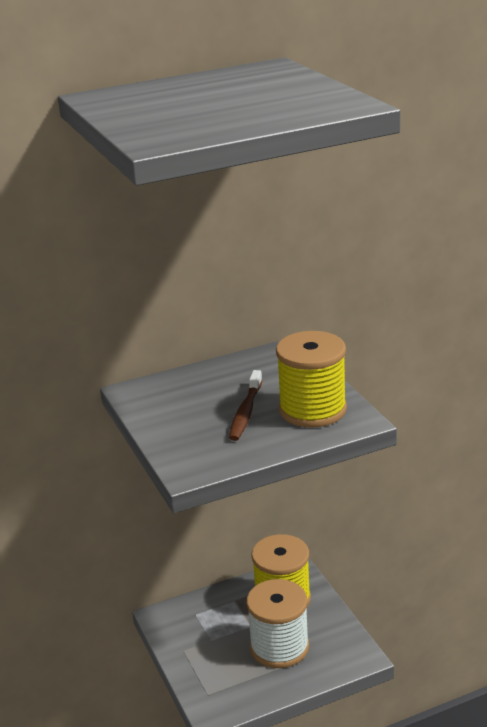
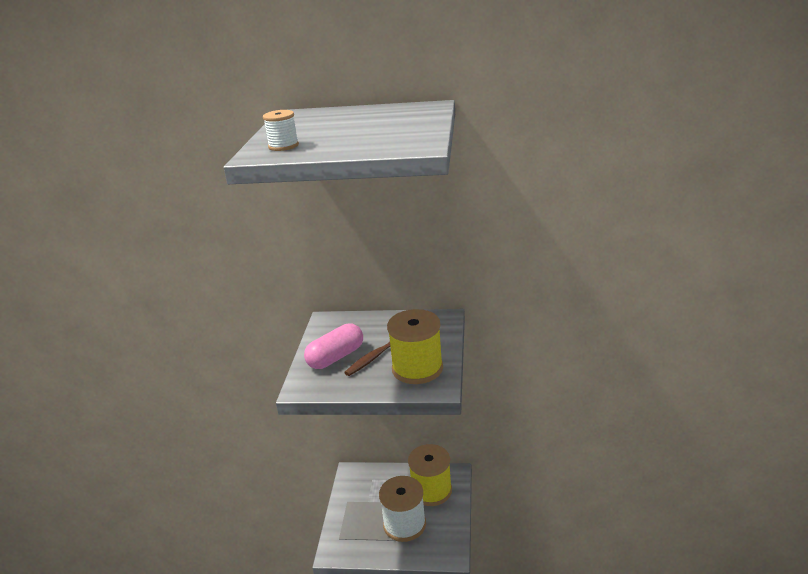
camera: 30 degrees right, 0 degrees up
none -> white spool [263,110,299,151]
none -> pink capsule [304,323,363,369]

